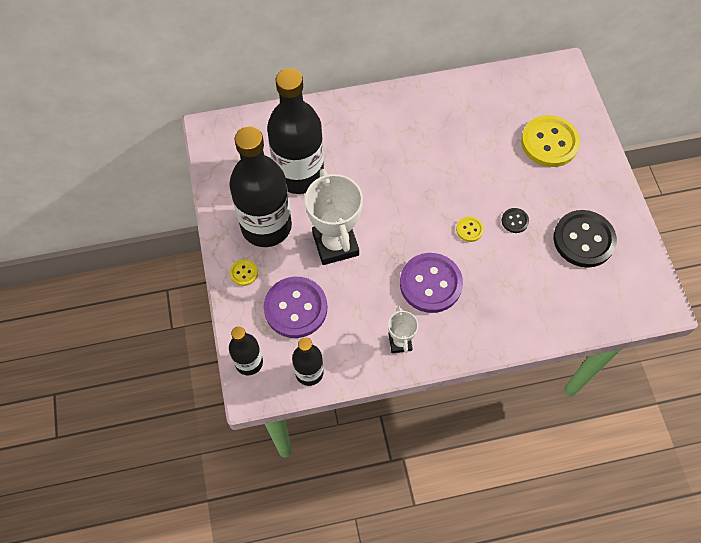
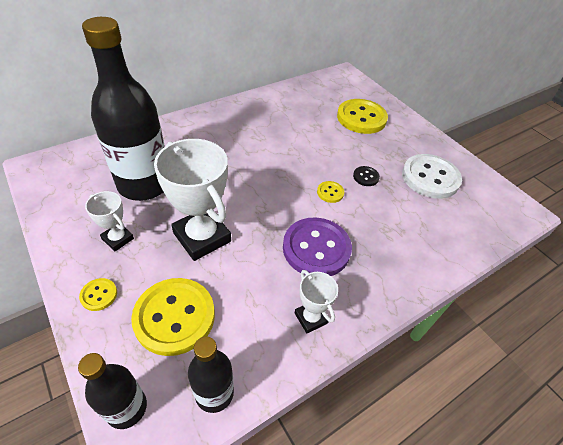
camera: 25 degrees left, 15 degrees down
black bottle [229,126,292,247] -> white trophy [85,191,134,251]
purple button [264,277,327,338] -> yellow button [131,278,215,356]
black button [554,210,617,268] -> white button [402,154,462,199]

